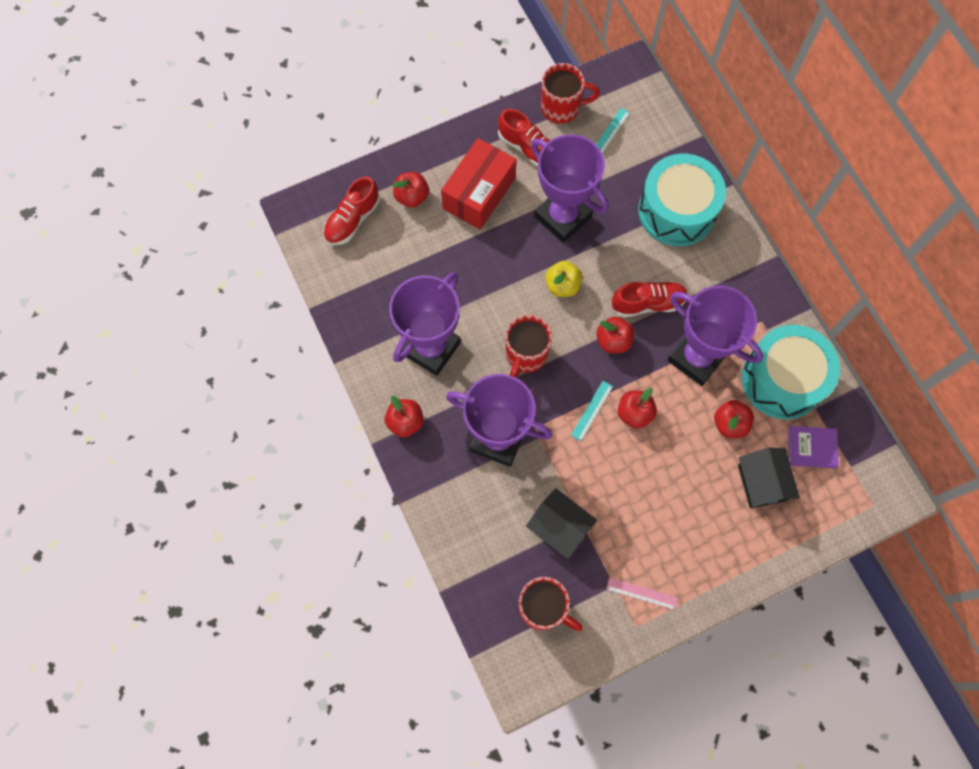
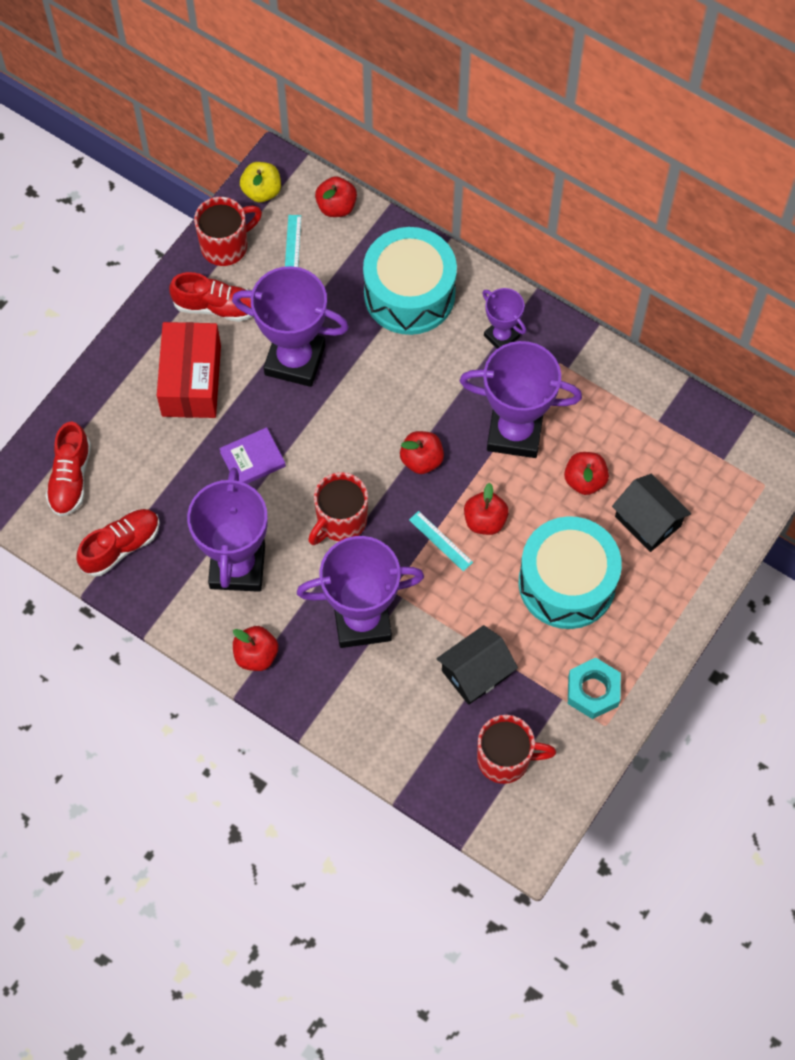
camera: 30 degrees left, 5 degrees down
red apple [393,172,429,208] -> red apple moved to [315,176,357,217]
red mug [505,315,552,378] -> red mug turned 45 degrees clockwise [308,472,368,545]
black house [526,488,597,559] -> black house turned 45 degrees counterclockwise [436,625,518,705]
yellow apple [545,261,583,297] -> yellow apple moved to [240,162,281,203]
turquoise ruler [571,381,613,441] -> turquoise ruler turned 45 degrees counterclockwise [409,511,473,571]
pink ruler [606,577,678,610] -> turquoise nut [568,657,621,719]
red shoe [611,281,688,318] -> red shoe moved to [77,509,160,577]
turquoise drum [741,325,840,419] -> turquoise drum moved to [519,516,622,629]
purple book [788,426,839,468] -> purple book moved to [219,427,286,484]
none -> purple trophy [482,288,526,349]

